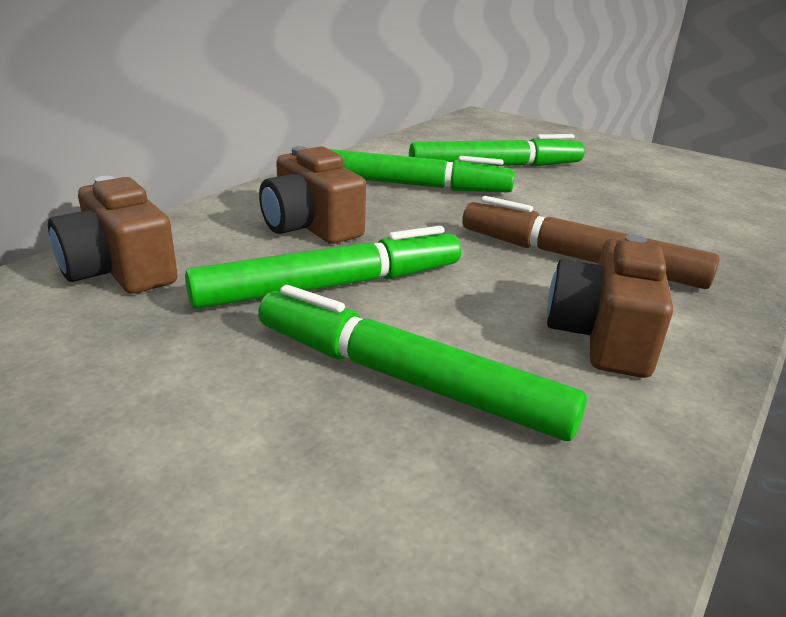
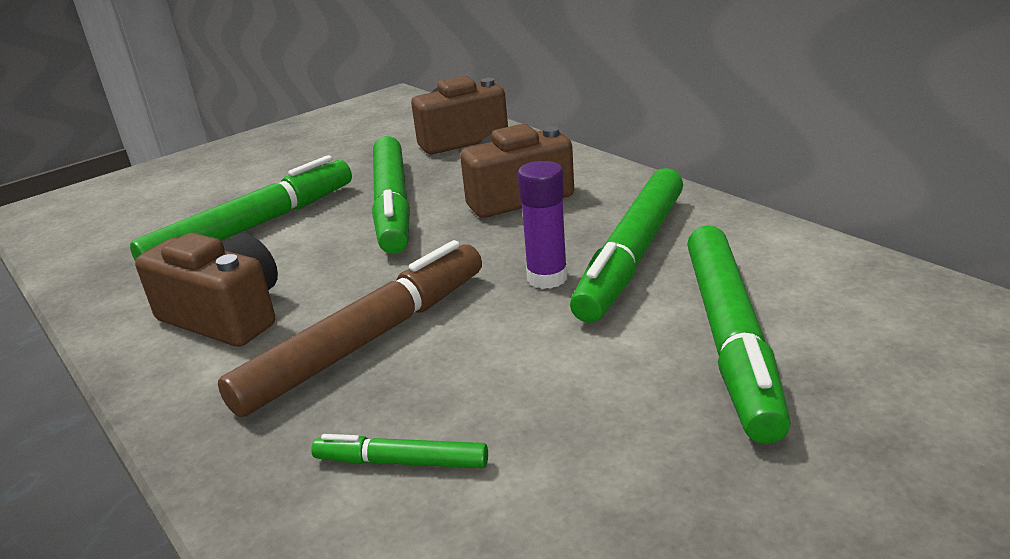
camera: 110 degrees right, 0 degrees up
none -> green marker [312,434,488,468]
none -> purple glue stick [518,161,567,289]

